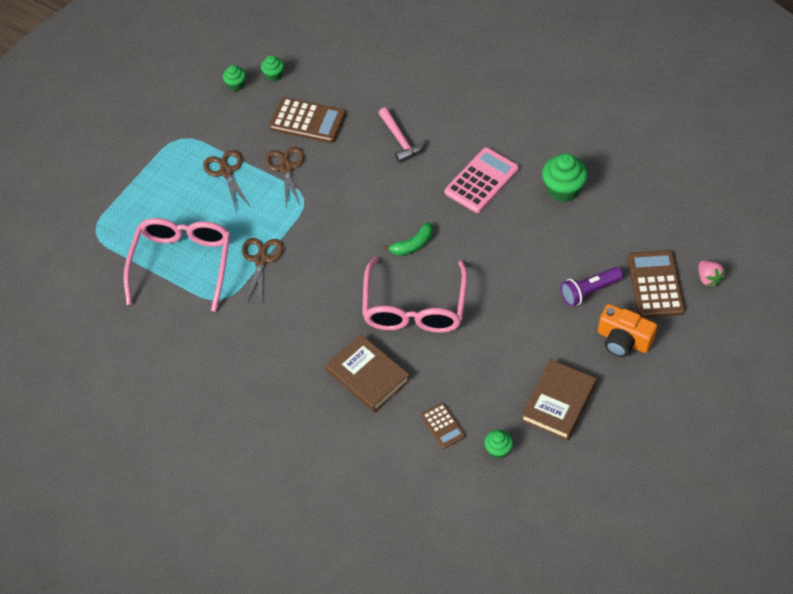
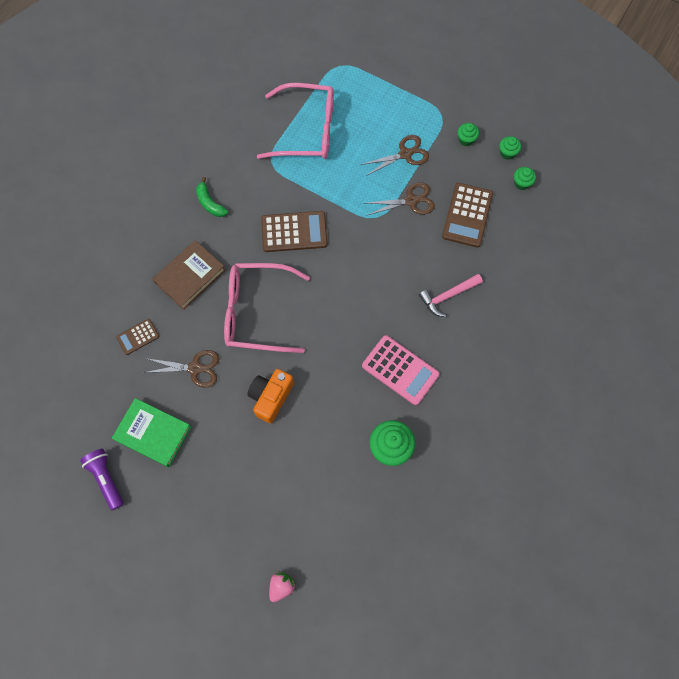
camera: 85 degrees right, 15 degrees up
brown scissors [242,238,284,306] -> brown scissors moved to [143,350,219,387]
green banana [382,222,433,256] -> green banana moved to [196,177,228,217]
green cupcake [484,430,513,459] -> green cupcake moved to [457,123,479,146]
brown book [521,359,597,441] -> green book [112,398,191,467]
purple flashlight [561,267,623,307] -> purple flashlight moved to [80,449,124,510]
orange camera [598,304,657,357] -> orange camera moved to [247,369,294,423]
brown calculator [628,250,685,318] -> brown calculator moved to [261,211,328,252]
pink strawberry [699,261,725,287] -> pink strawberry turned 150 degrees clockwise [269,571,296,602]

